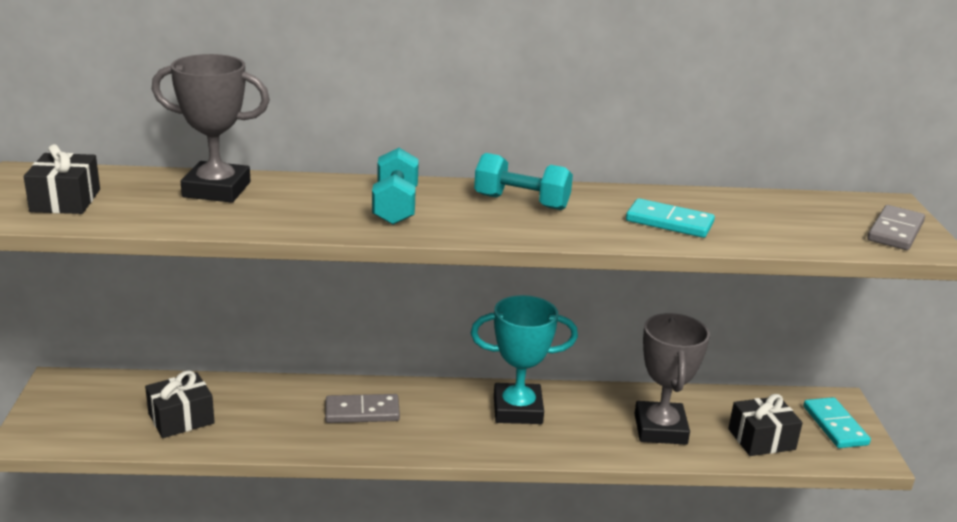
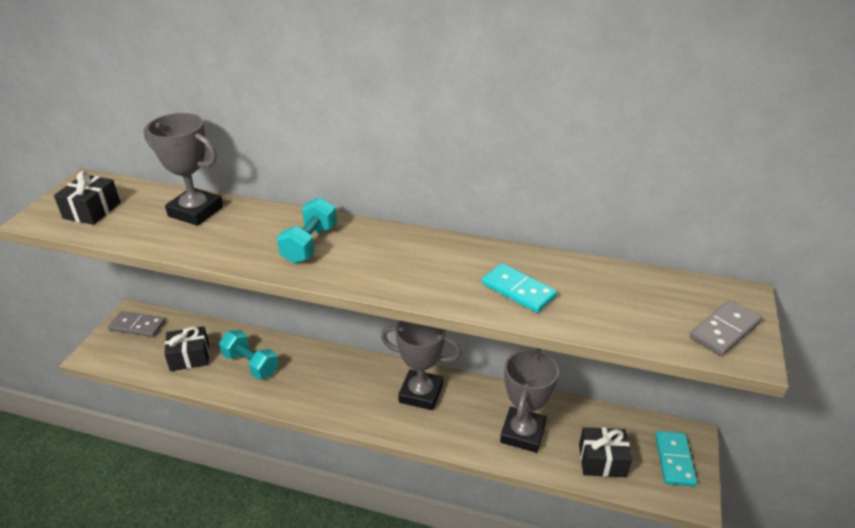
camera: 20 degrees right, 10 degrees up
grey domino [325,394,400,423] -> grey domino moved to [108,311,165,337]
turquoise trophy [471,295,578,424] -> grey trophy [381,321,462,410]
turquoise dumbbell [474,153,573,210] -> turquoise dumbbell moved to [219,330,279,379]

